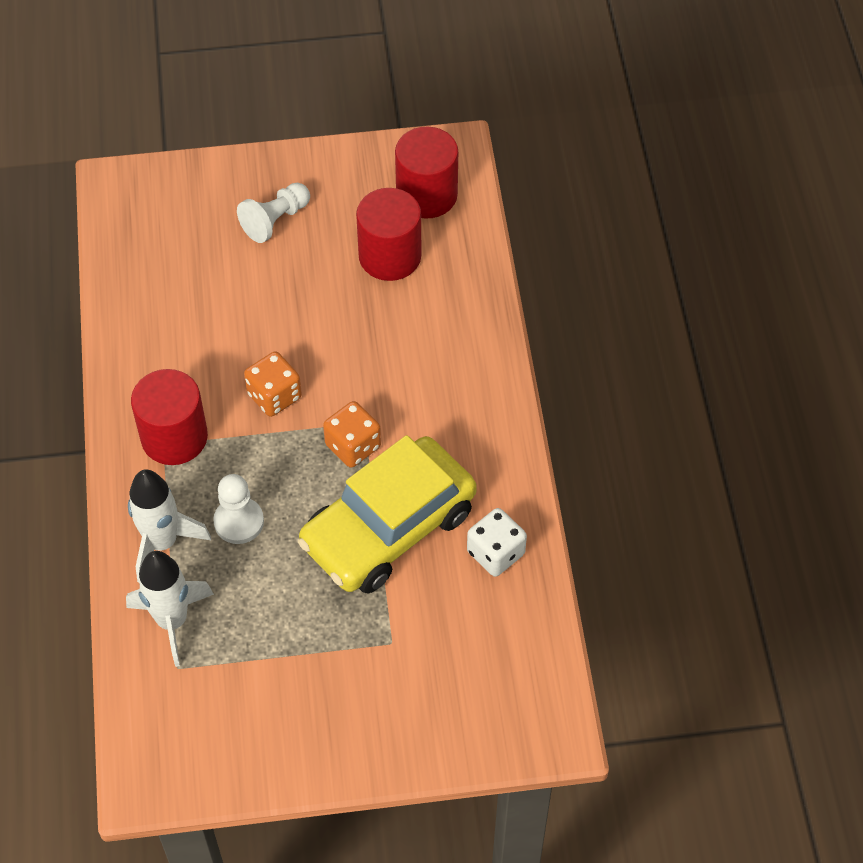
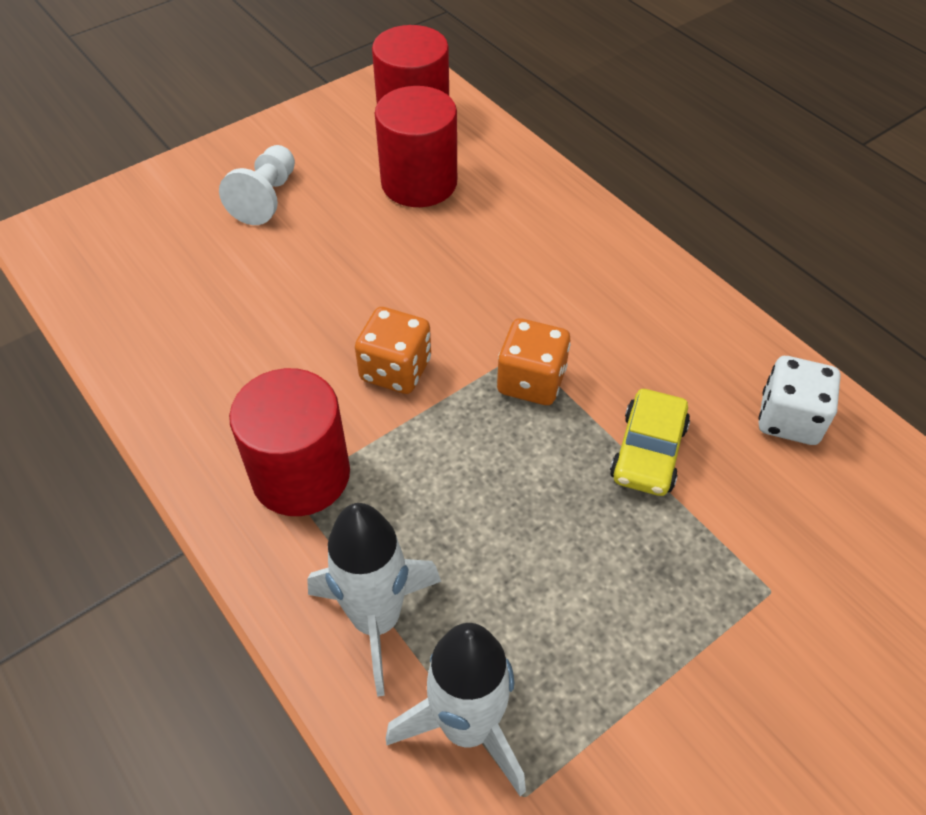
camera: 30 degrees left, 5 degrees down
white pawn [213,474,264,544] -> none
yellow car [298,435,477,594] -> yellow car [610,389,690,496], size x0.46

